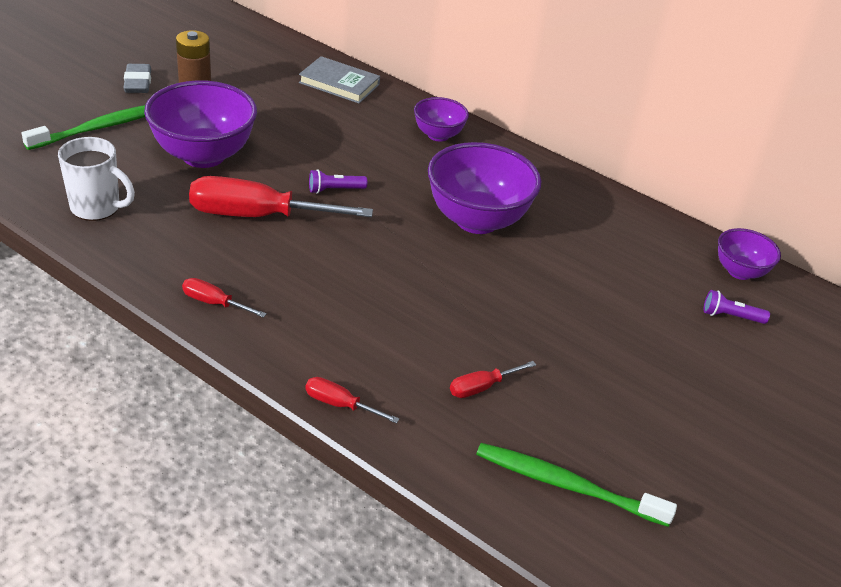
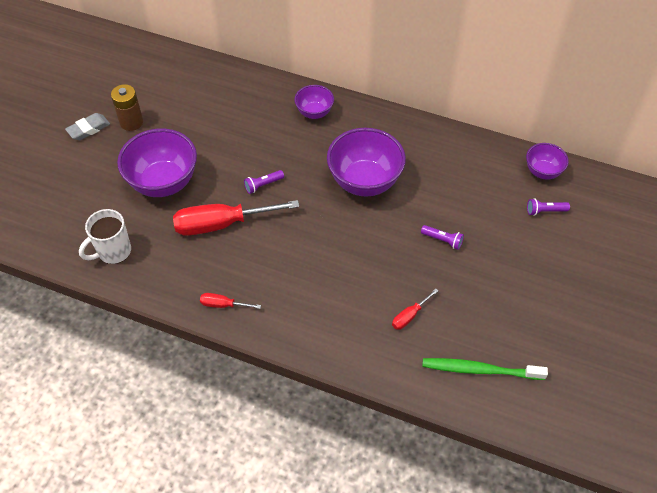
camera: 10 degrees left, 15 degrees up
green toothbrush [22,105,145,150] -> none
white mug [58,137,135,221] -> white mug turned 135 degrees clockwise [79,209,131,264]
grey eraser [123,64,151,93] -> grey eraser turned 75 degrees clockwise [65,113,110,140]
grey book [299,56,380,103] -> none
red screwdriver [305,377,400,424] -> none
none -> purple flashlight [421,225,464,250]

